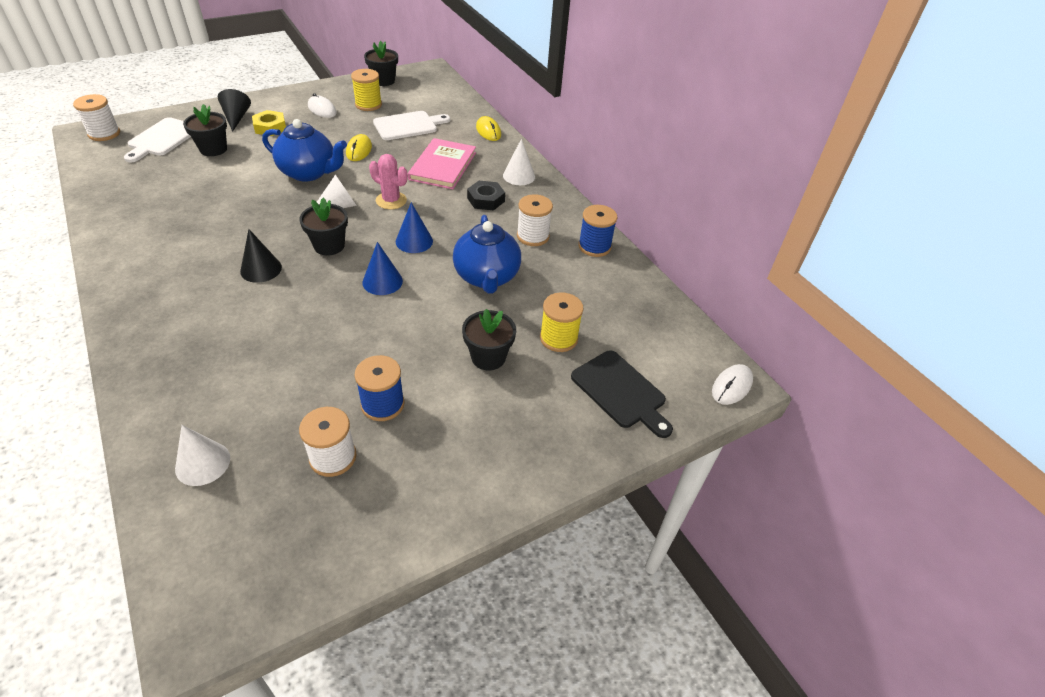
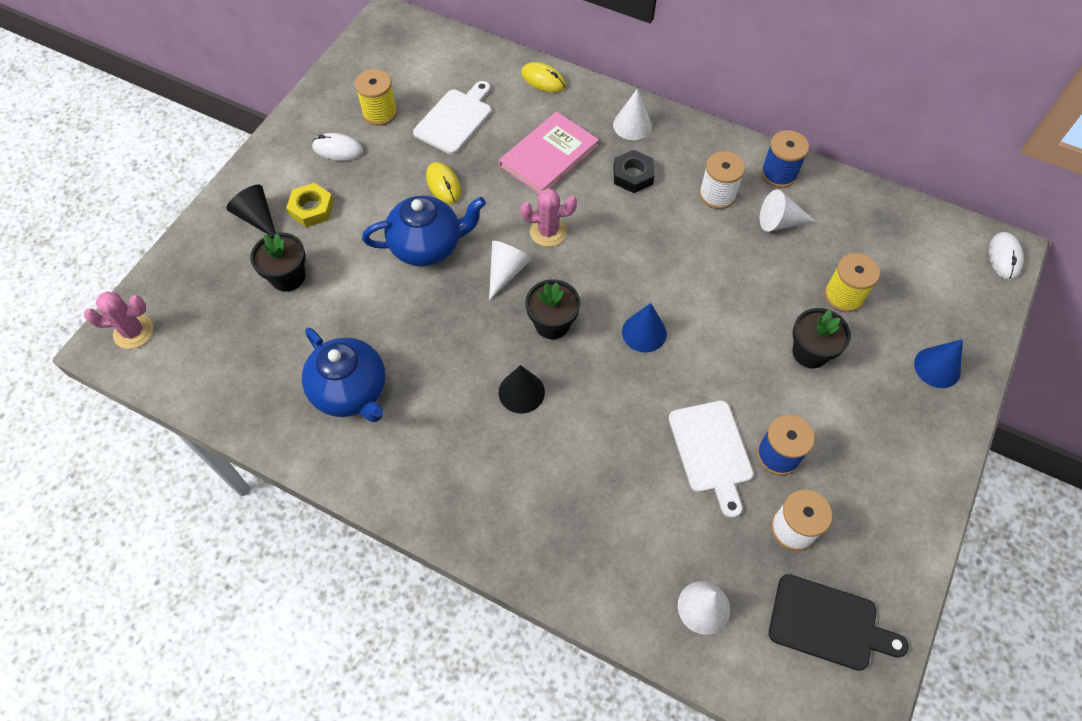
camera: 30 degrees left, 15 degrees up
white spool [73,94,120,141] -> pink cactus [84,291,153,349]
white cutting board [124,117,191,162] -> white cutting board moved to [668,401,754,518]
black flower pot [364,41,398,86] -> none
blue cone [396,202,433,253] -> blue cone moved to [914,339,963,388]
pink book [408,138,476,189] -> pink book turned 60 degrees clockwise [499,111,599,195]
blue teapot [453,215,521,294] -> blue teapot moved to [302,328,386,422]
black cutting board [571,351,673,438] -> black cutting board moved to [769,574,909,671]
none -> white cone [760,190,816,232]

